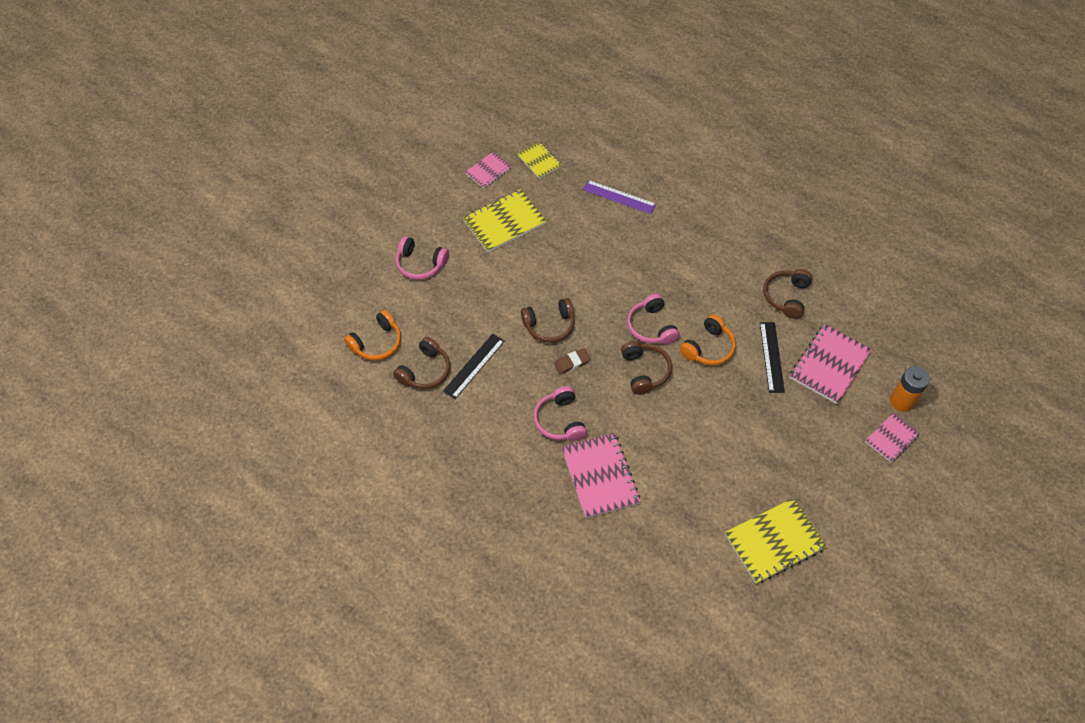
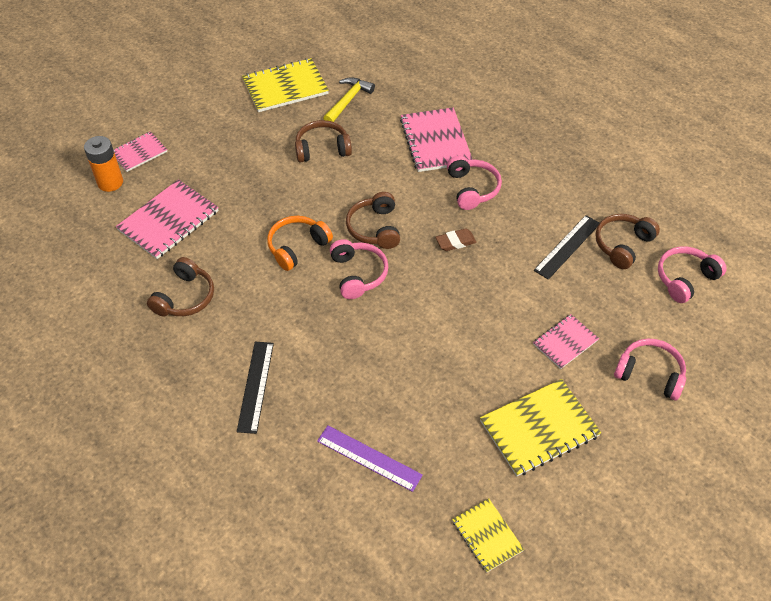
camera: 175 degrees left, 5 degrees down
orange headphones [344,310,401,360] -> pink headphones [658,246,727,303]
pink notebook [465,151,513,188] -> pink notebook moved to [533,314,599,369]
brown headphones [521,298,575,343] -> brown headphones moved to [295,120,352,163]
black ruler [760,322,785,393] -> black ruler moved to [237,342,274,434]
none -> yellow hammer [323,77,375,122]

